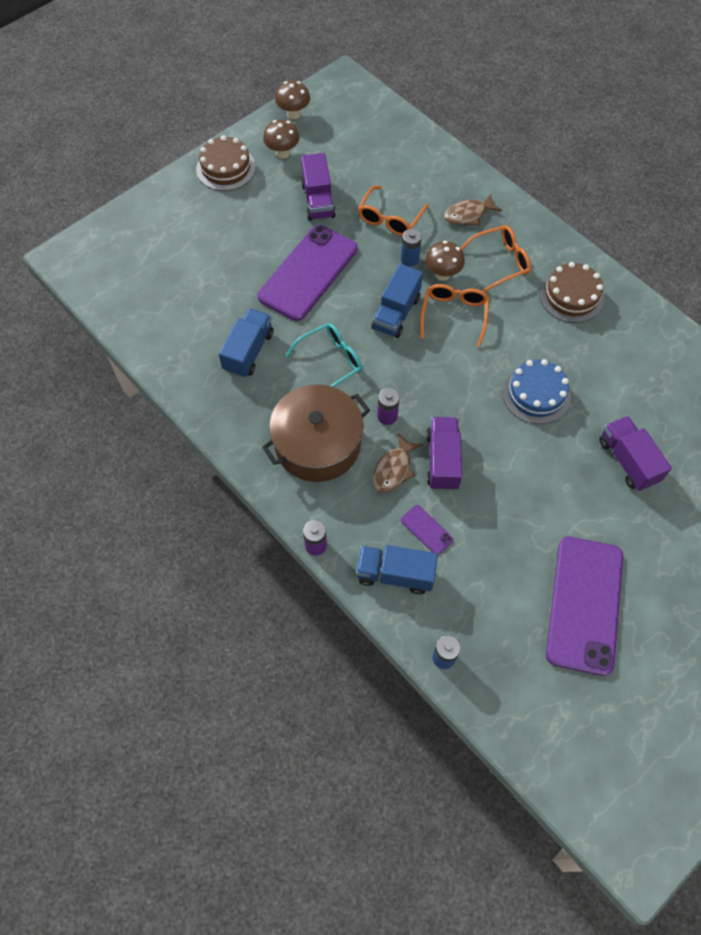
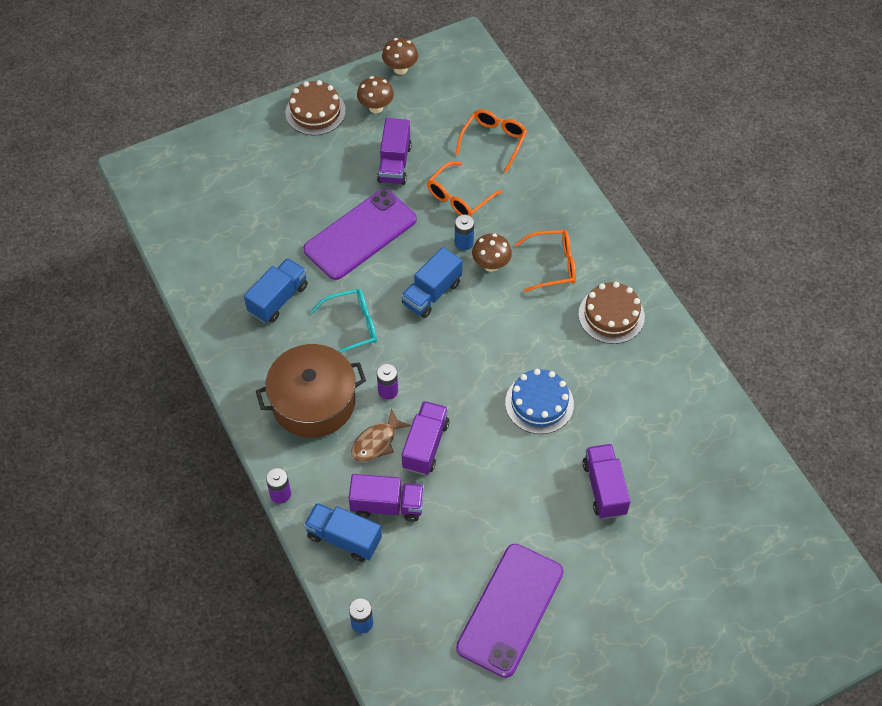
camera: 15 degrees right, 5 degrees down
purple phone [401,505,453,555] -> purple truck [348,474,424,522]
orange glasses [420,284,489,347] -> orange glasses moved to [456,109,527,173]
brown fish [444,194,502,226] -> none

